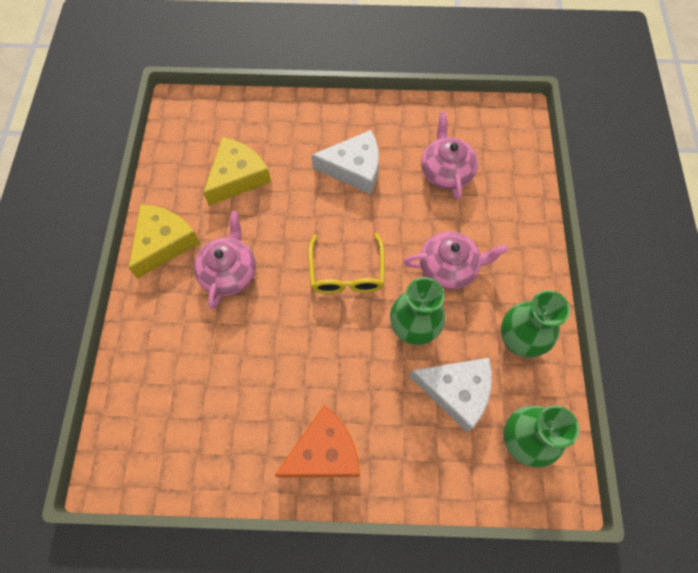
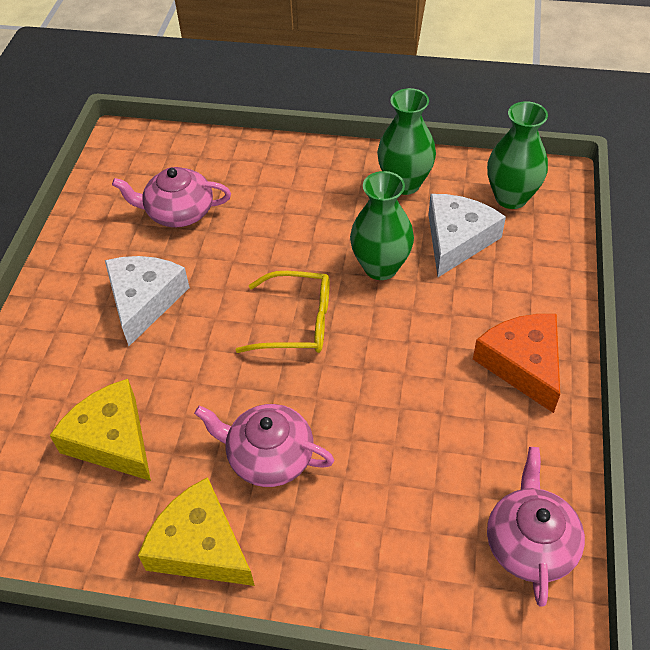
camera: 80 degrees left, 15 degrees down
pink teapot [404,231,508,289] -> pink teapot moved to [487,447,585,606]

